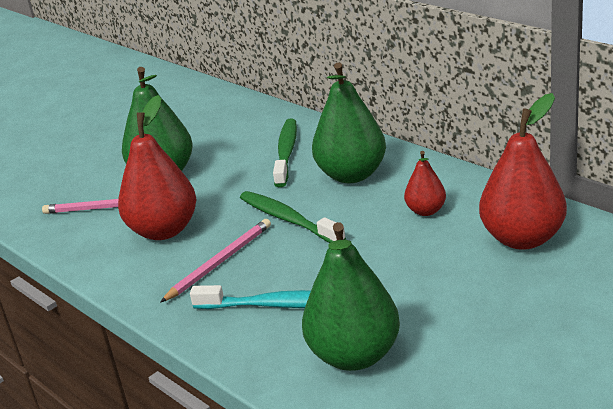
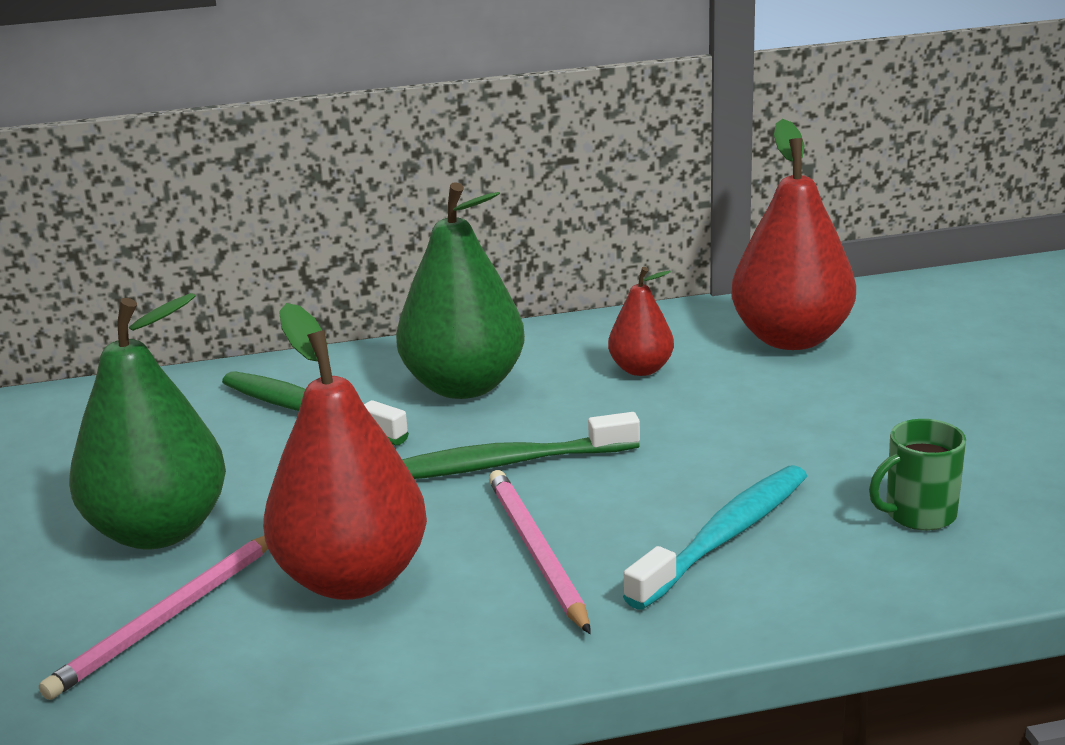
camera: 60 degrees left, 5 degrees down
green pear [302,222,400,371] -> green mug [869,419,966,531]

